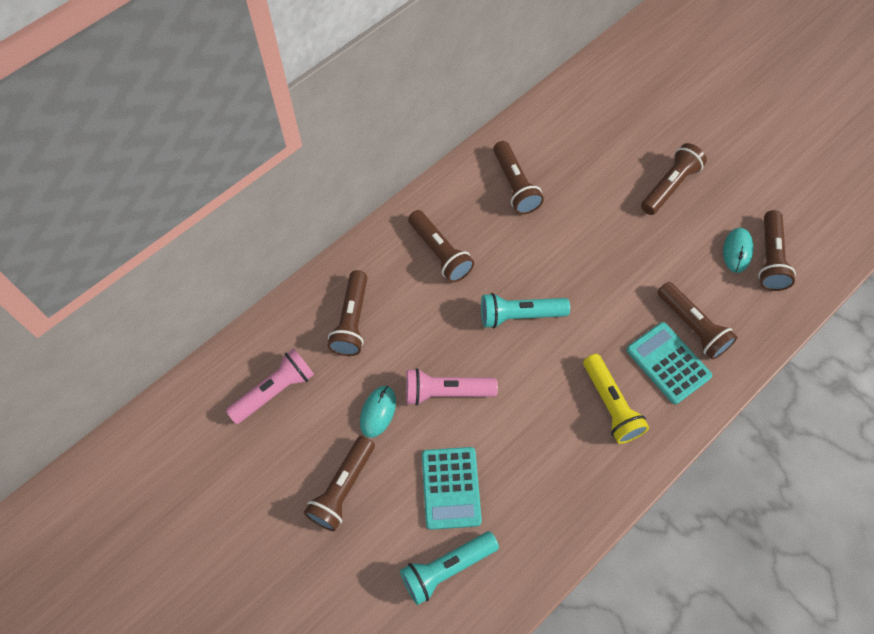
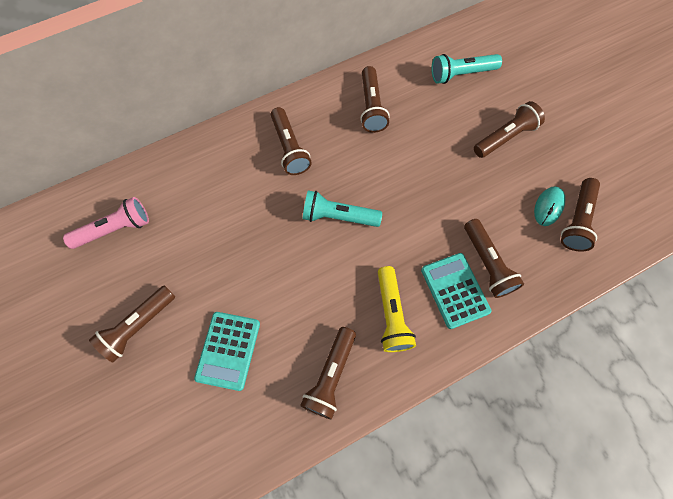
camera: 15 degrees right, 5 degrees up
brown flashlight [328,270,367,356] -> brown flashlight moved to [300,327,356,420]
turquoise mouse [360,386,396,438] -> none
turquoise flashlight [400,531,499,605] -> turquoise flashlight moved to [431,54,502,84]
pink flashlight [406,368,498,405] -> none

